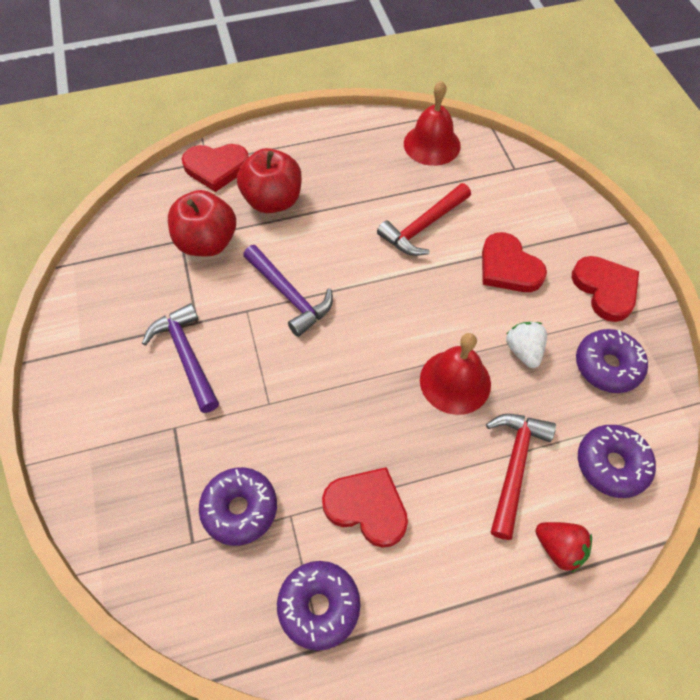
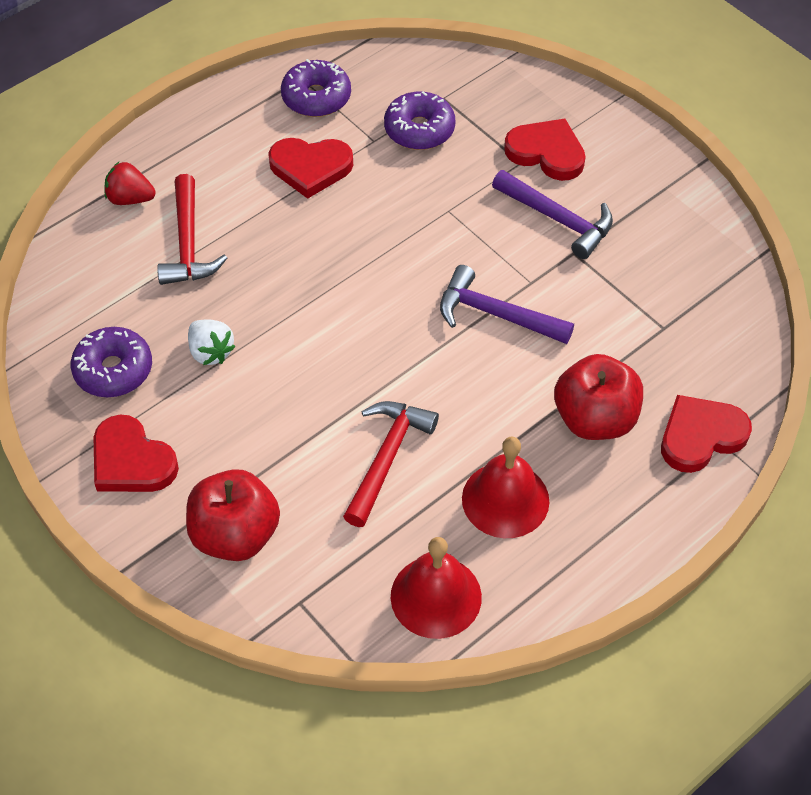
camera: 155 degrees right, 5 degrees down
red apple [168,190,236,256] -> red apple moved to [186,469,280,561]
red bell [420,333,491,415] -> red bell moved to [462,437,549,538]
red heart [482,232,547,292] -> red heart moved to [504,119,586,181]
purple donut [578,425,656,498] -> none

